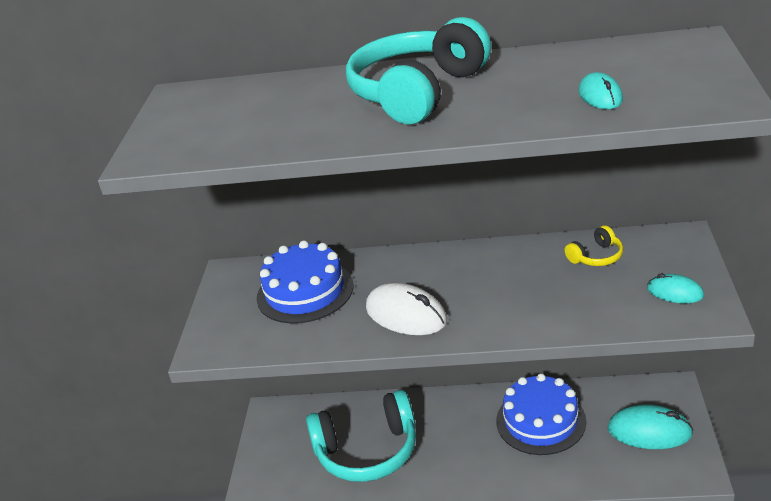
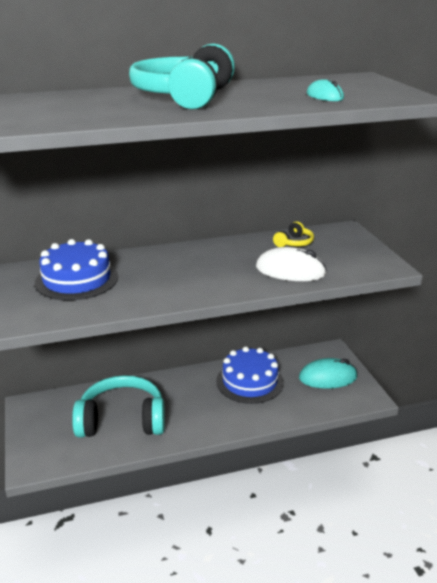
camera: 25 degrees left, 5 degrees down
turquoise headphones [306,390,416,482] -> turquoise headphones turned 150 degrees counterclockwise [72,375,165,438]
white mouse [366,283,447,335] -> white mouse moved to [256,247,327,281]
turquoise mouse [647,274,704,303] -> none

